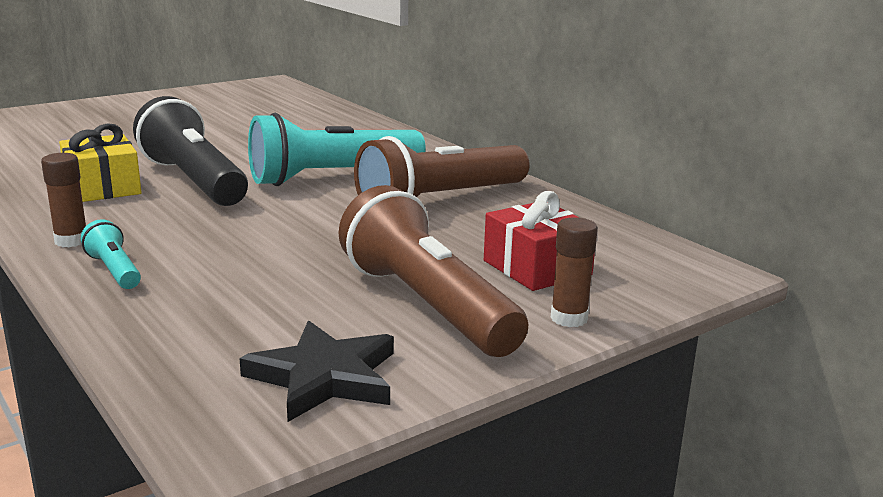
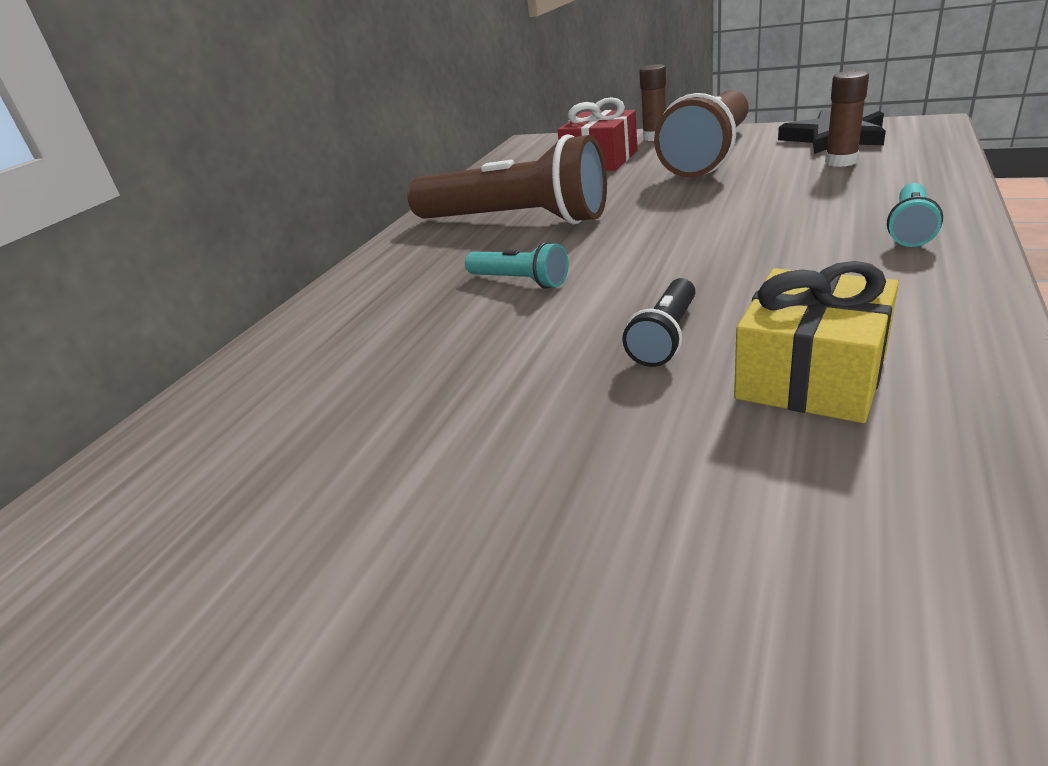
camera: 115 degrees left, 10 degrees up
brown glue stick [41,153,86,247] -> brown glue stick moved to [825,70,869,167]
black flashlight [133,96,248,206] -> black flashlight [622,278,695,367], size x0.45
turquoise flashlight [248,113,426,186] -> turquoise flashlight [465,242,568,289], size x0.45

